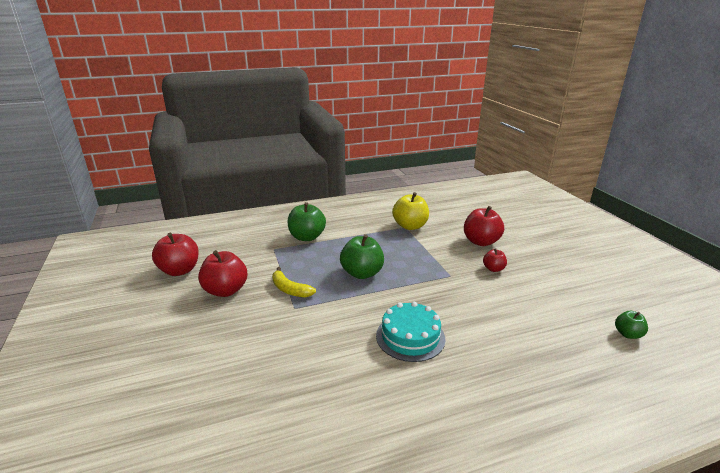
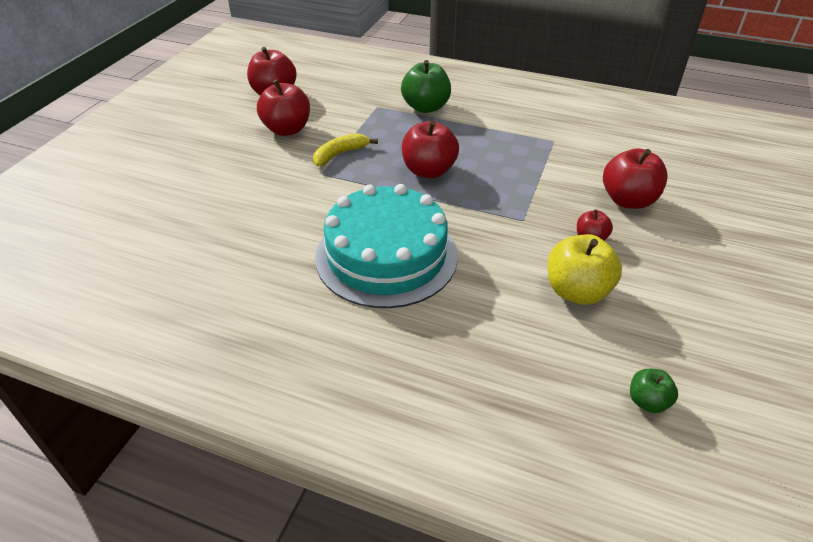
camera: 40 degrees right, 15 degrees up
yellow banana [272,267,316,298] -> yellow banana turned 60 degrees clockwise [313,133,378,166]
green apple [340,234,384,279] -> red apple [402,120,459,178]
turquoise cake [376,302,445,362] -> turquoise cake [315,184,458,308], size x1.65
yellow apple [392,192,429,230] -> yellow apple moved to [548,234,622,305]

